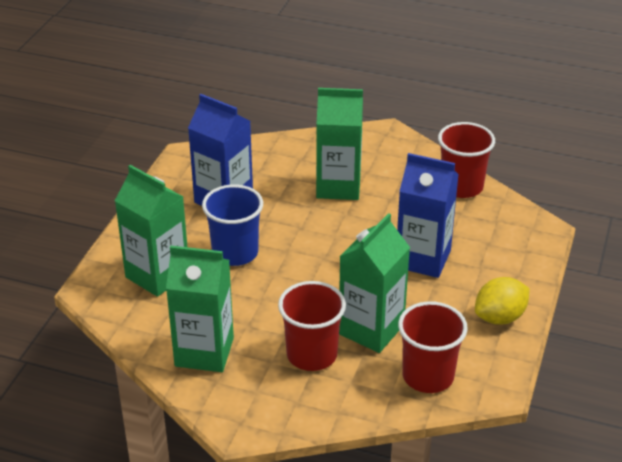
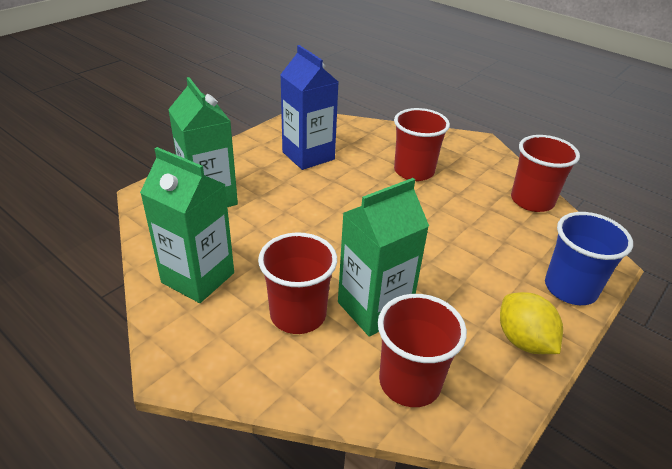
camera: 20 degrees right, 0 degrees up
blue cup [202,184,263,266] -> blue cup moved to [545,212,633,305]
green carton [316,88,363,200] -> red cup [394,108,450,181]
blue carton [397,153,459,278] -> none
yellow lemon [475,277,530,325] -> yellow lemon turned 75 degrees clockwise [500,292,563,354]

